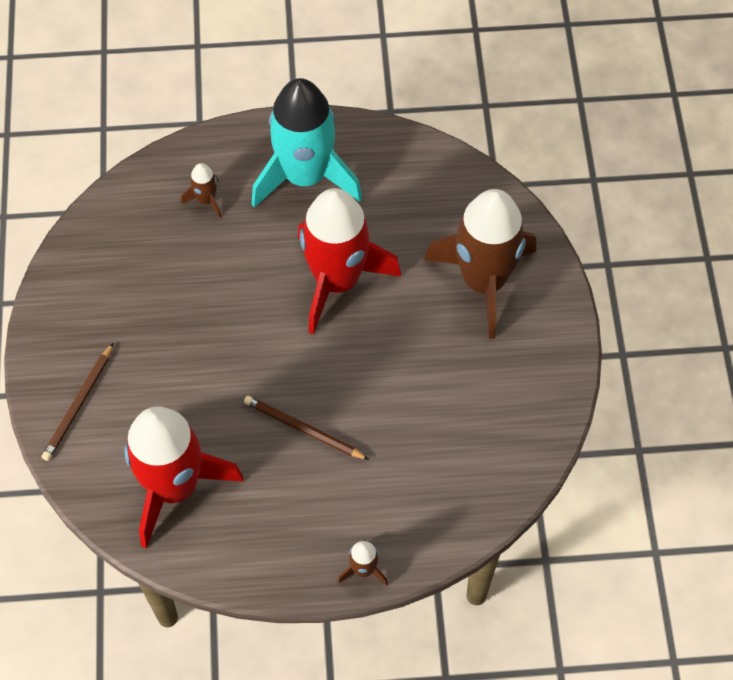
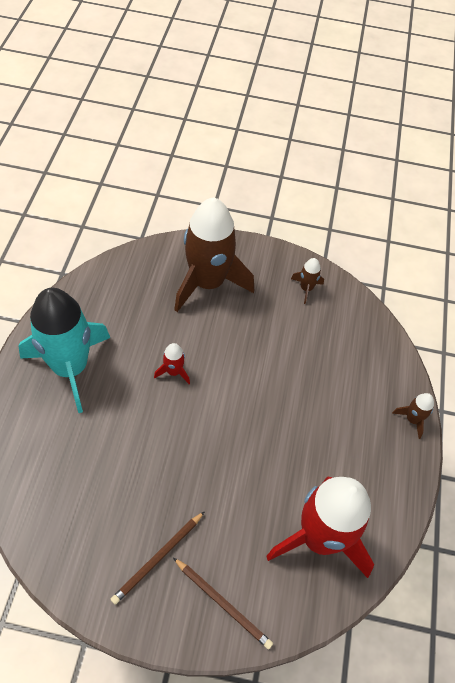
camera: 80 degrees left, 5 degrees down
brown rocket [181,163,222,218] -> brown rocket moved to [291,258,324,304]
brown pencil [244,396,369,460] -> brown pencil moved to [111,511,205,605]
red rocket [298,188,401,335] -> red rocket [154,343,190,384], size x0.40

